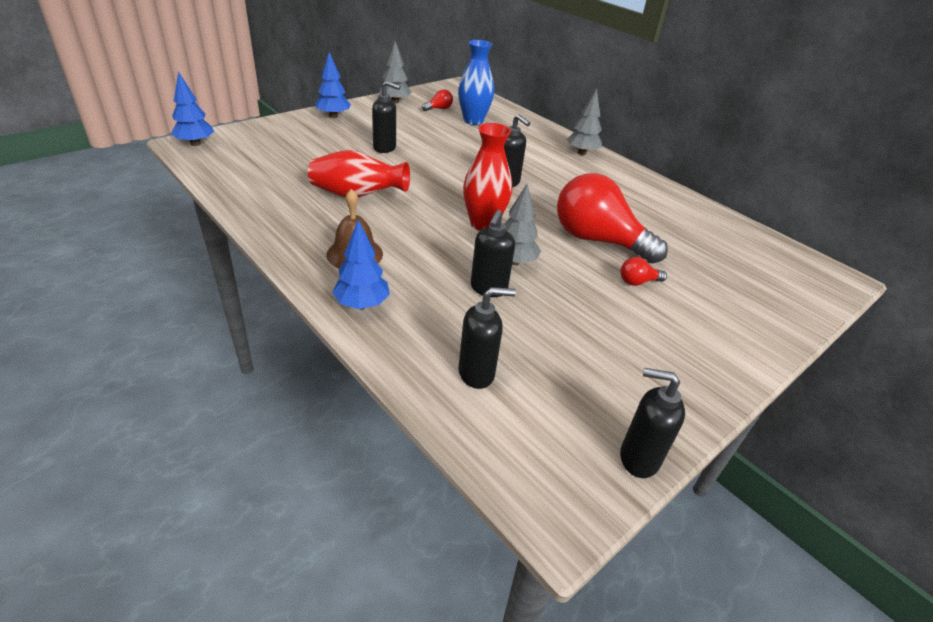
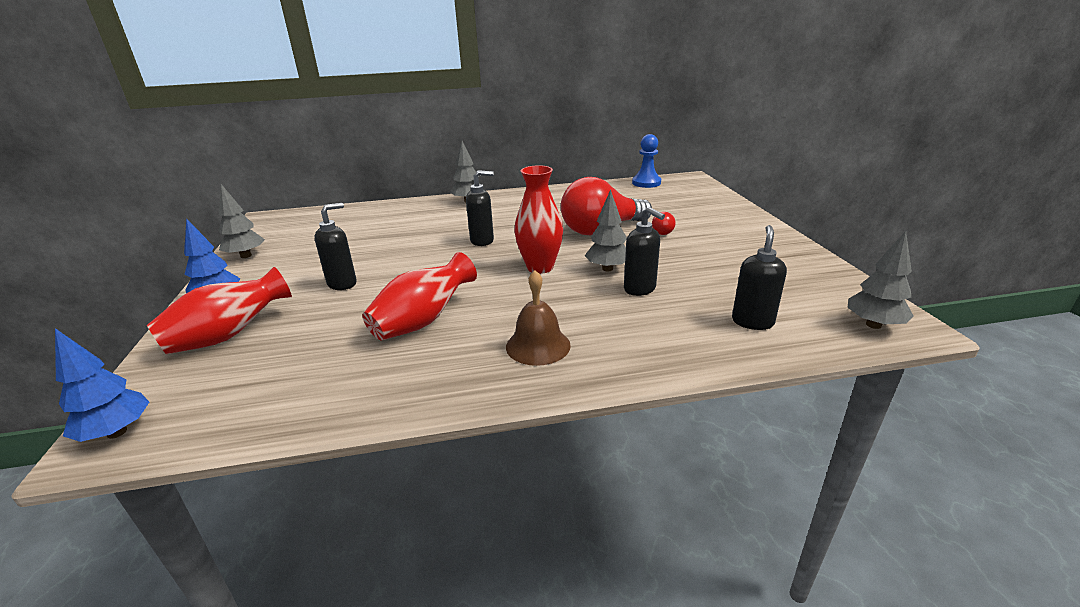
camera: 55 degrees left, 10 degrees down
blue tree [332,220,390,309] -> none
red light bulb [422,89,453,111] -> none
blue vase [458,40,494,125] -> none
black soap dispenser [620,368,685,478] -> none
none -> red vase [147,267,292,354]
none -> blue pawn [632,134,661,188]
none -> grey tree [847,231,914,329]

